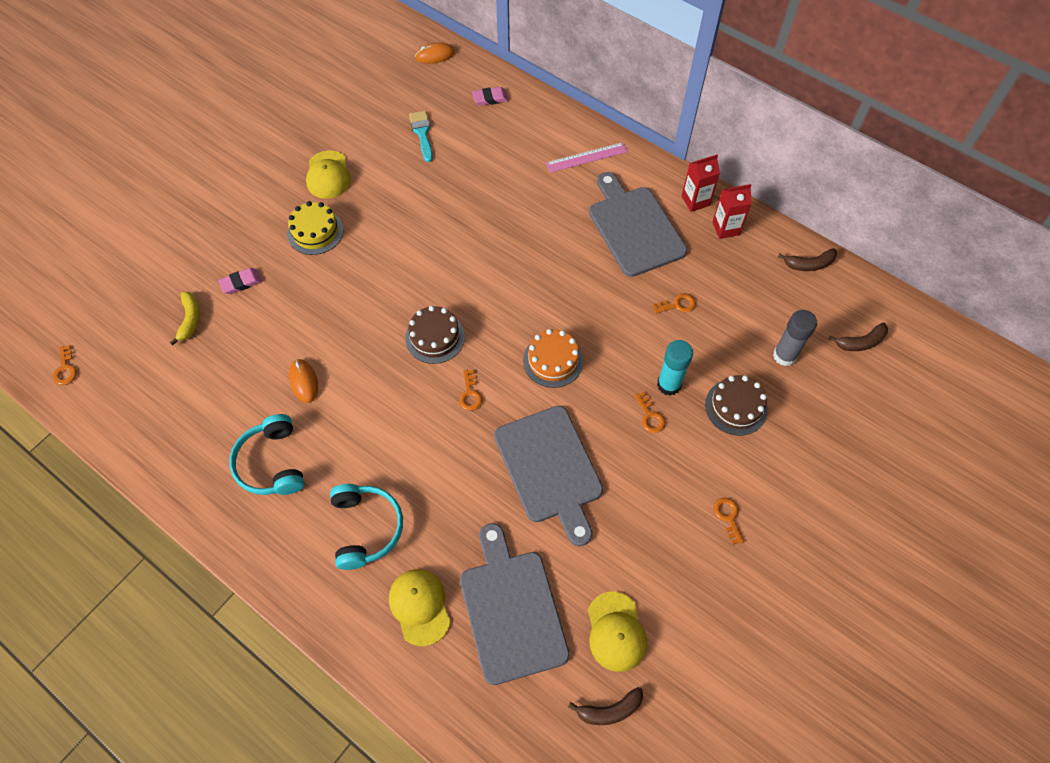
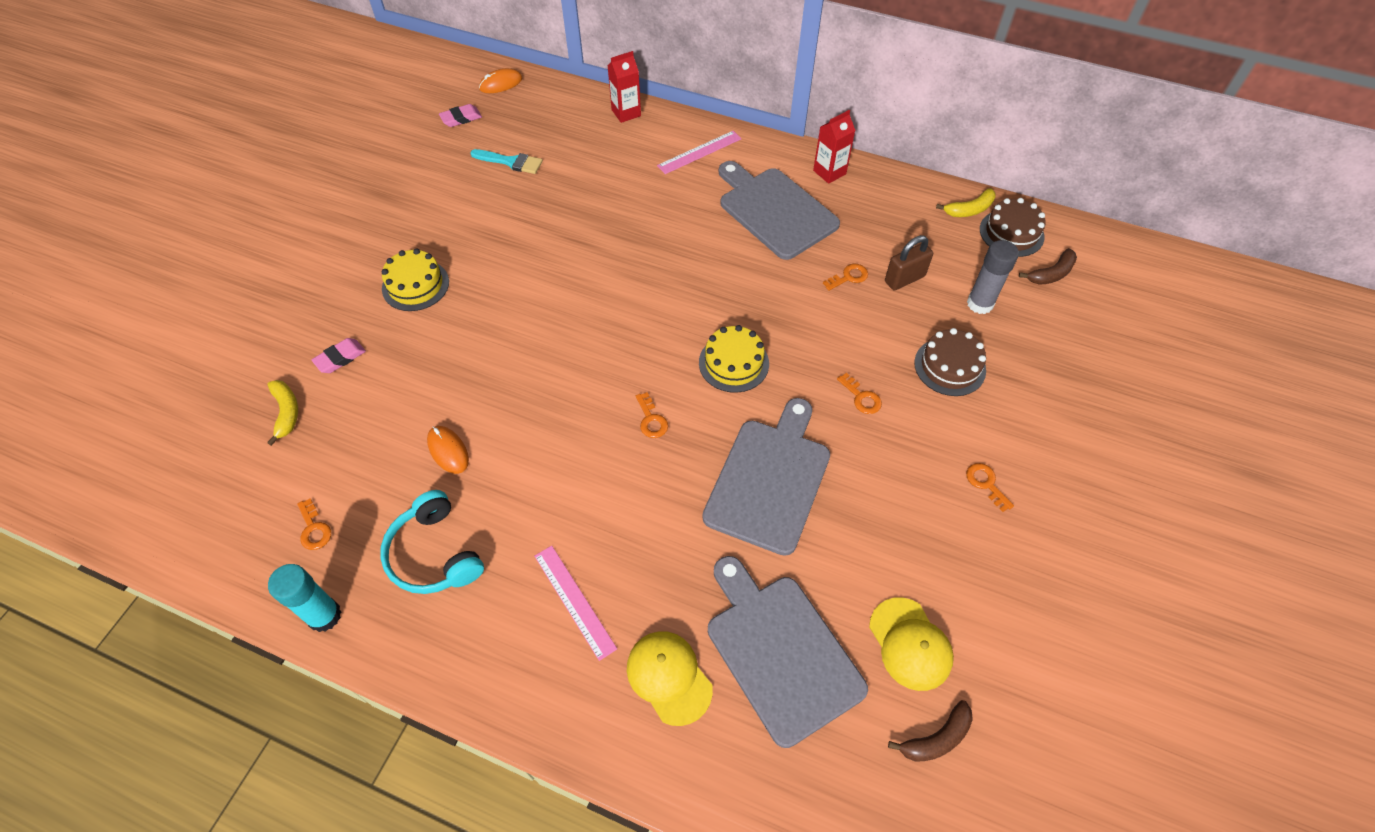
camera: 15 degrees left, 5 degrees down
orange key [53,345,77,385] -> orange key moved to [297,498,331,550]
yellow cap [306,151,351,199] -> none
turquoise headphones [330,484,403,570] -> pink ruler [534,546,617,661]
brown cake [405,306,465,364] -> brown cake moved to [980,198,1046,257]
turquoise brush [409,111,433,162] -> turquoise brush turned 135 degrees clockwise [470,149,543,174]
pink eraser [472,87,509,106] -> pink eraser moved to [439,104,482,127]
grey cutting board [494,406,603,546] -> grey cutting board turned 120 degrees counterclockwise [702,398,830,556]
orange cake [523,329,583,388] -> yellow cake [699,325,769,393]
turquoise glue stick [657,340,693,396] -> turquoise glue stick moved to [268,564,341,632]
red carton [712,184,752,239] -> red carton moved to [607,51,641,123]
brown banana [778,248,837,271] -> yellow banana [936,188,996,217]
none -> brown padlock [885,235,933,290]

